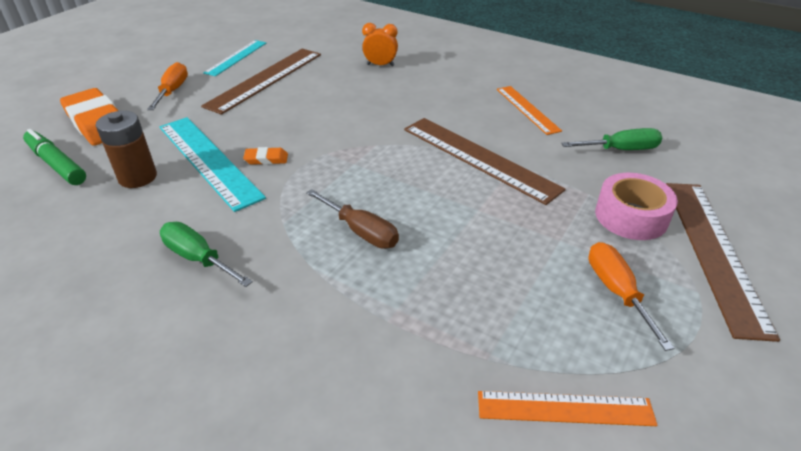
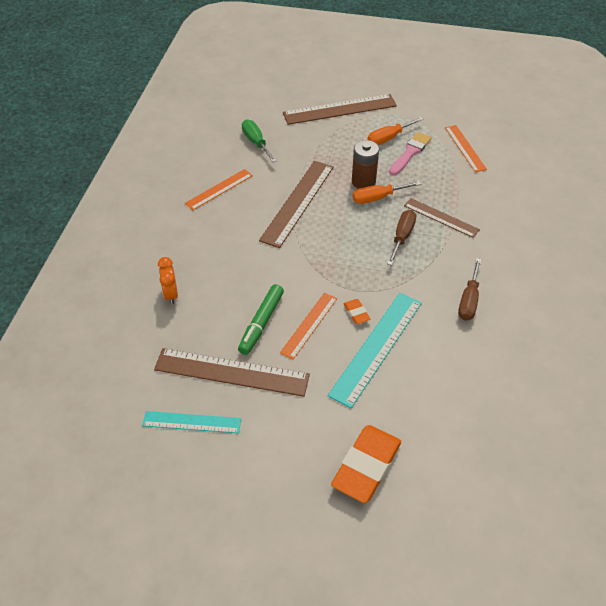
camera: 110 degrees left, 10 degrees up
green marker [23,129,86,185] -> green marker moved to [238,284,284,355]
brown battery [96,111,157,188] -> brown battery moved to [352,140,379,189]
orange screwdriver [147,62,188,110] -> orange screwdriver moved to [353,181,422,204]
green screwdriver [160,222,253,287] -> brown screwdriver [458,258,481,321]
pink tape [595,173,678,240] -> none
none -> orange ruler [280,293,337,360]
none -> pink brush [389,132,431,175]
none -> brown ruler [404,198,480,238]

